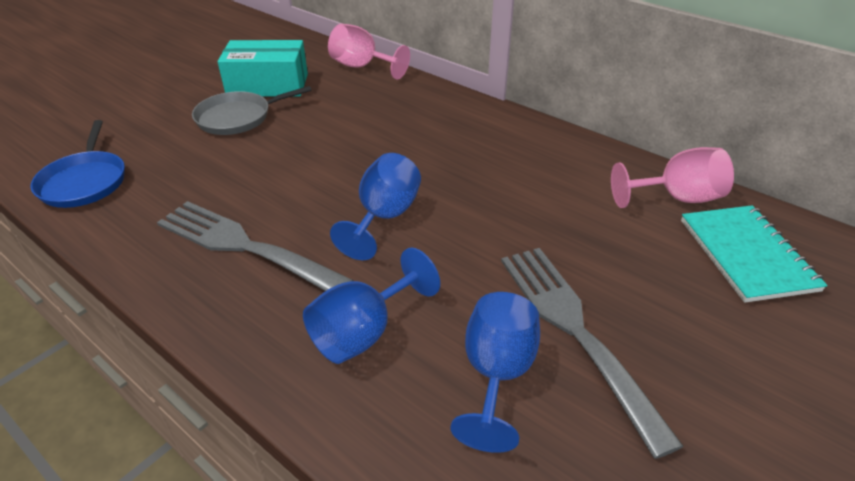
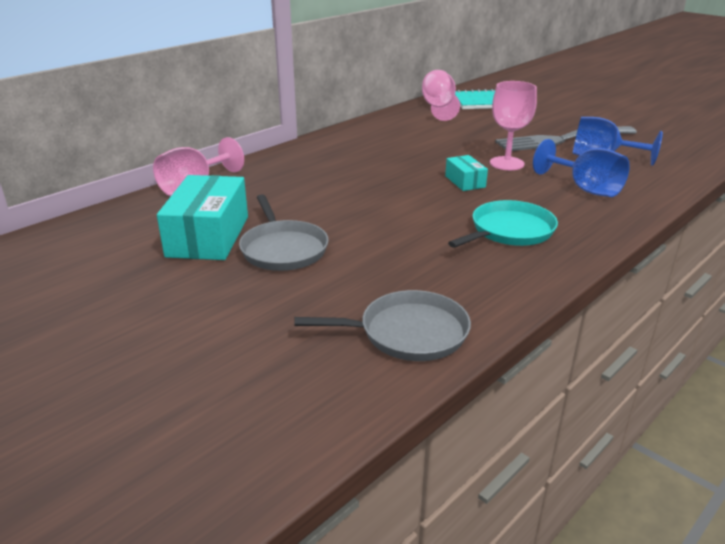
camera: 85 degrees left, 10 degrees down
blue pan [31,120,125,208] -> grey pan [295,290,471,361]
grey fork [157,201,354,291] -> turquoise pan [448,200,558,248]
blue goblet [330,153,421,260] -> turquoise box [445,155,488,191]
none -> pink goblet [490,81,537,170]

